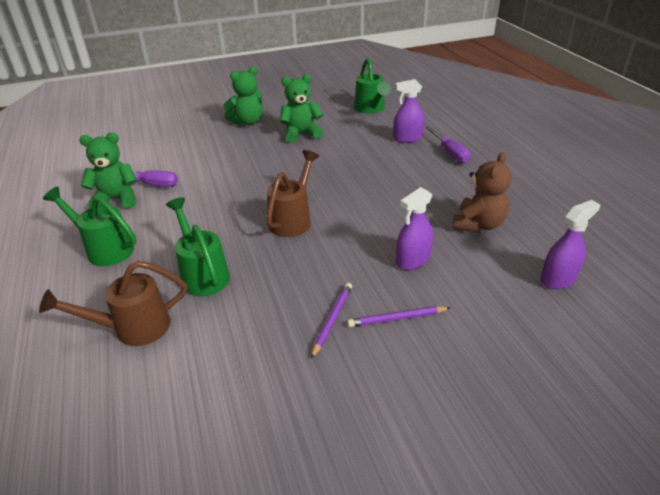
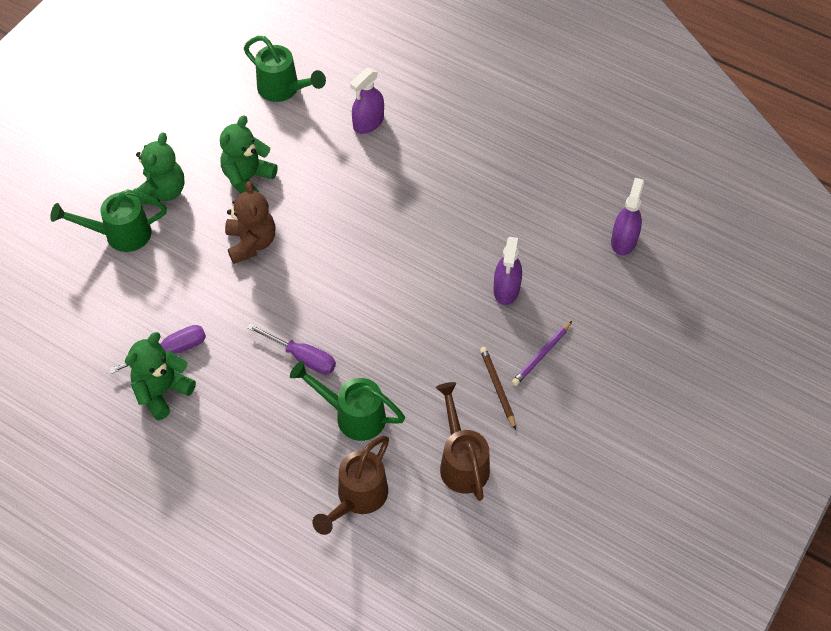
camera: 40 degrees left, 20 degrees up
green watering can [43,187,136,266] -> green watering can moved to [50,189,167,252]
brown watering can [266,150,319,237] -> brown watering can moved to [436,382,490,501]
purple pencil [311,283,352,359] -> brown pencil [480,347,516,430]
purple screwdriver [425,126,471,163] -> purple screwdriver moved to [247,323,336,374]
brown teddy bear [453,152,512,232] -> brown teddy bear moved to [225,181,275,264]

